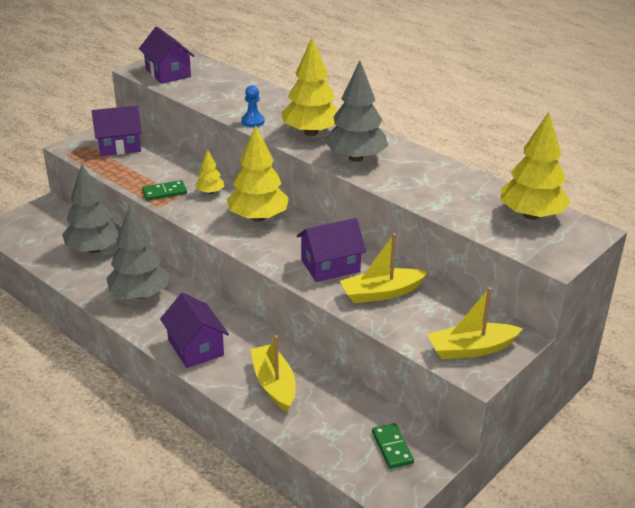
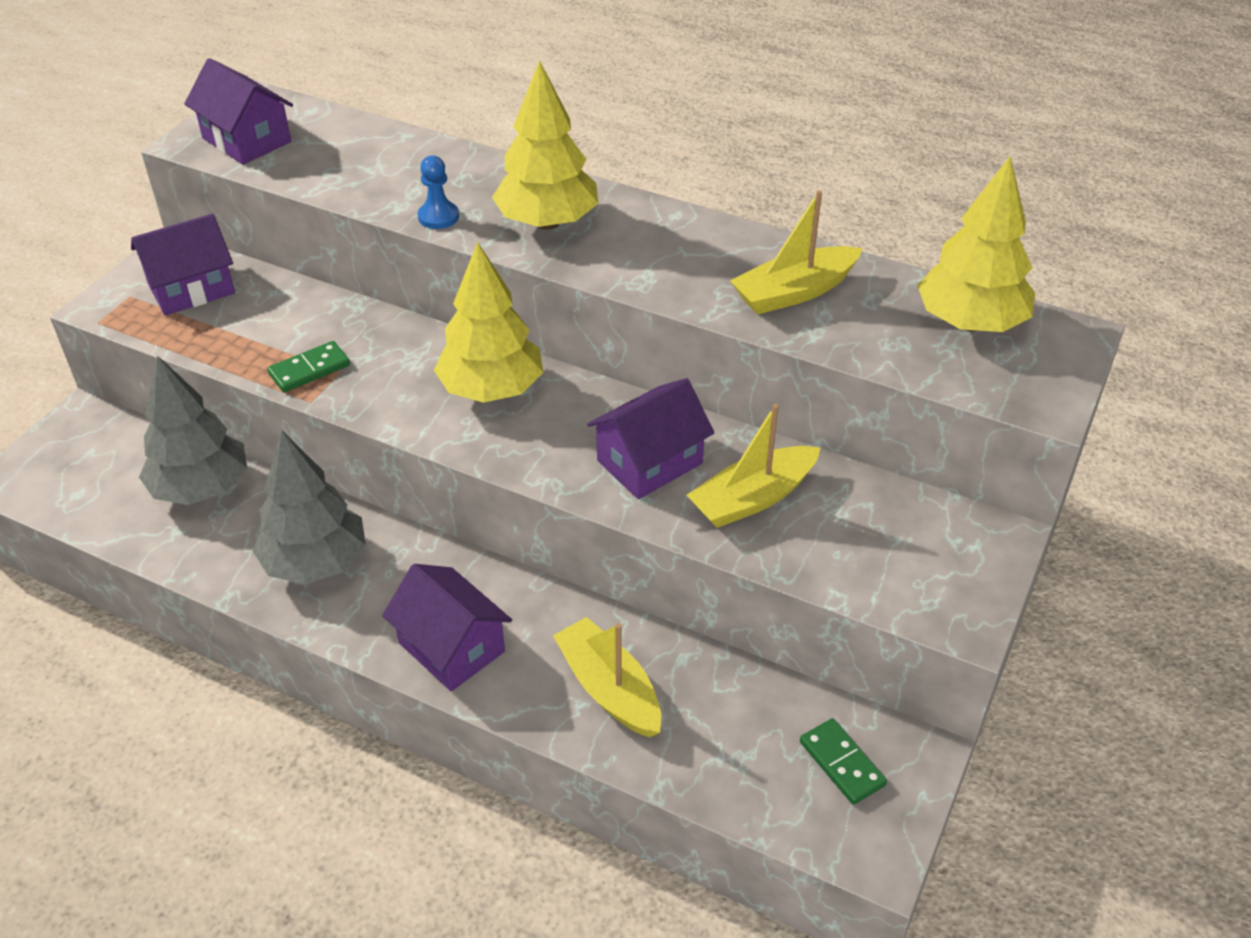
camera: 15 degrees left, 10 degrees up
yellow tree [195,149,224,194] -> none
grey tree [325,61,388,162] -> none
yellow boat [427,287,523,359] -> yellow boat moved to [730,190,863,314]

